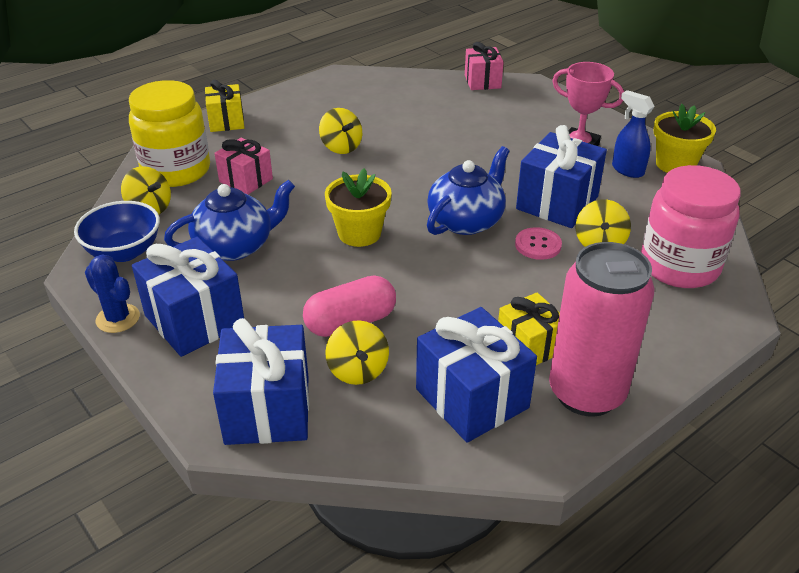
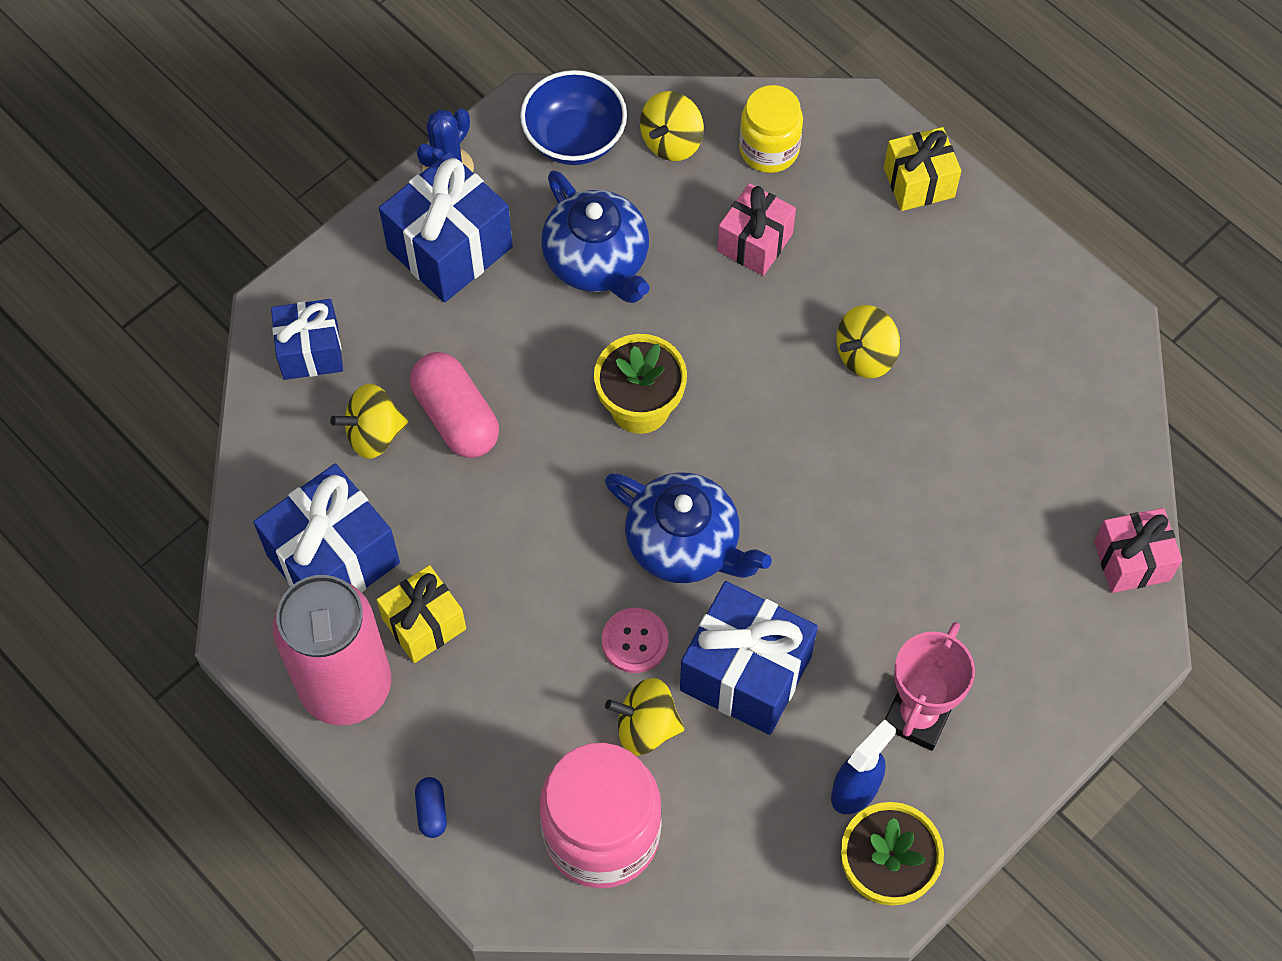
camera: 85 degrees right, 25 degrees up
yellow jar [129,80,210,187] -> yellow jar [739,85,803,173], size x0.60
blue gift [213,318,309,445] -> blue gift [271,299,343,380], size x0.63
none -> blue capsule [415,777,447,838]

